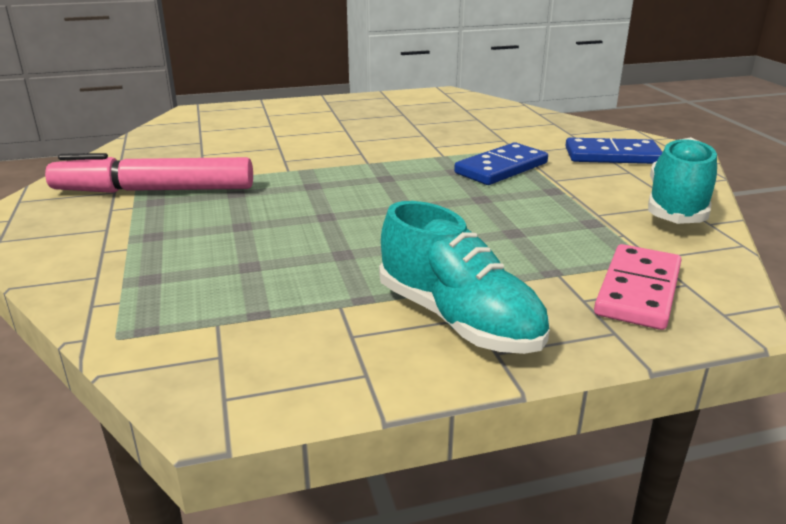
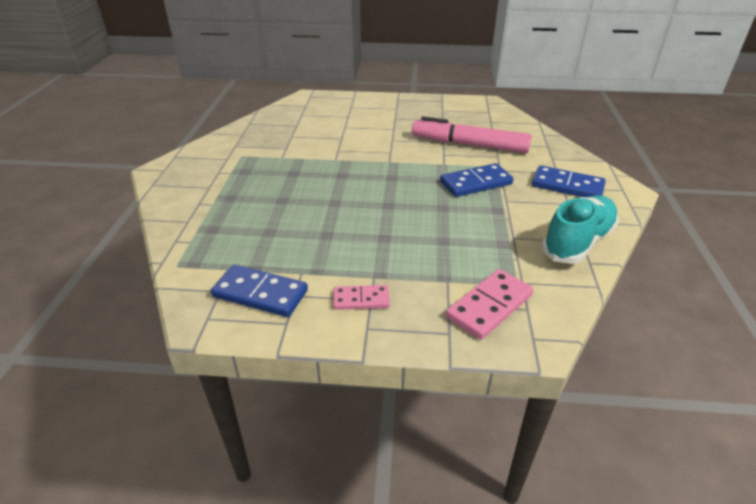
camera: 20 degrees right, 10 degrees up
pink marker [45,153,253,193] -> pink marker moved to [412,116,532,153]
turquoise shoe [379,201,549,354] -> pink domino [333,285,390,310]
none -> blue domino [211,265,308,317]

